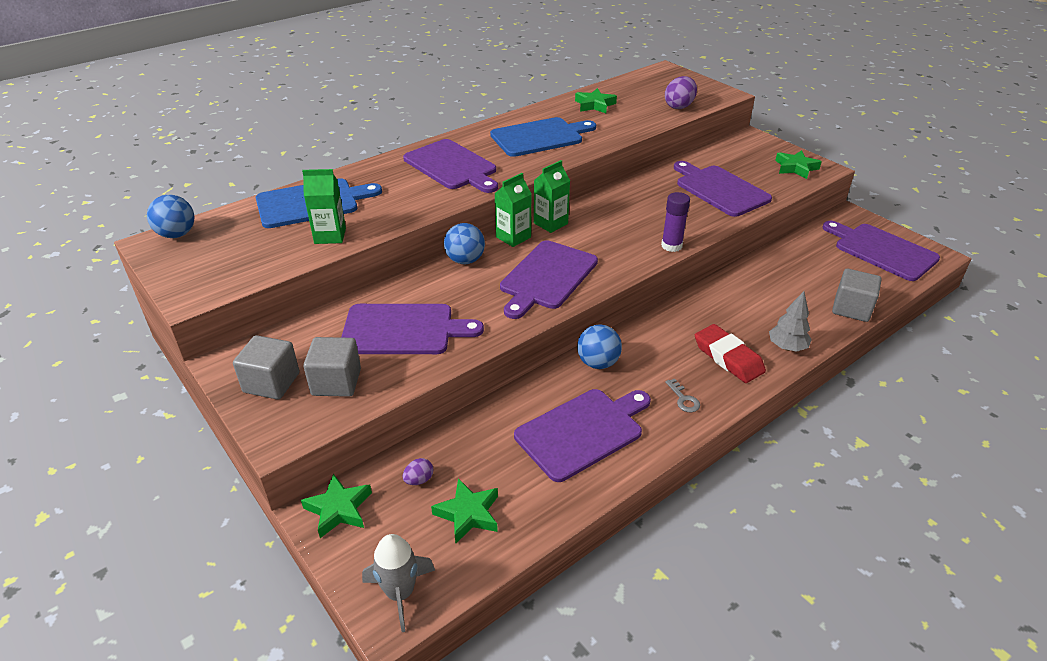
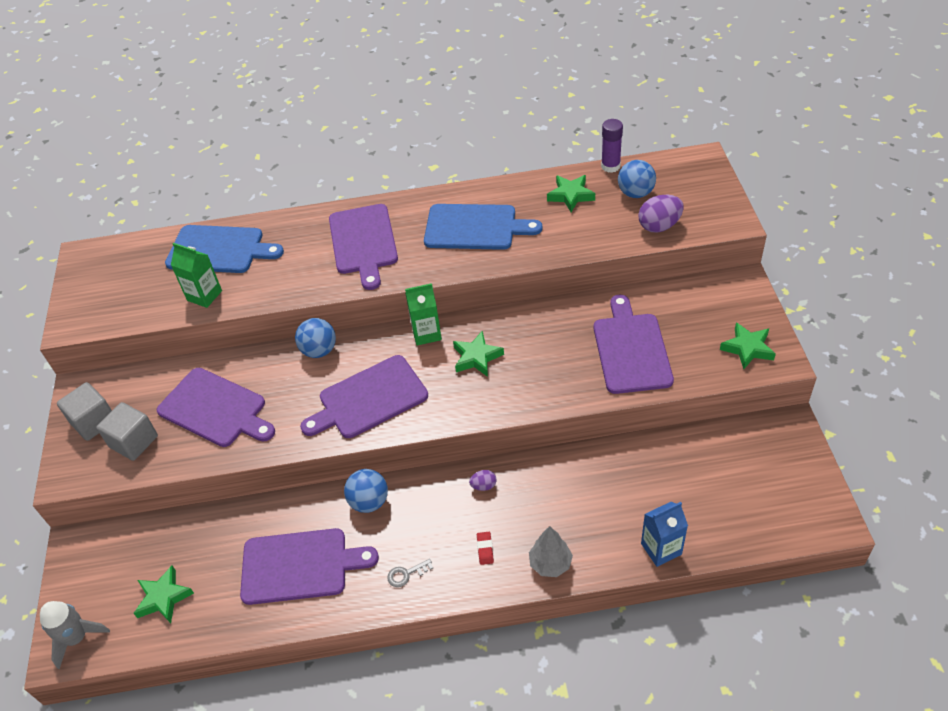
camera: 35 degrees right, 10 degrees up
blue ball [147,195,195,238] -> blue ball moved to [618,160,656,198]
green star [301,474,372,538] -> green star moved to [453,331,504,377]
purple egg [403,458,433,485] -> purple egg moved to [469,470,497,491]
green carton [494,173,532,247] -> none
purple glue stick [661,192,690,252] -> purple glue stick moved to [601,119,623,173]
grey key [665,378,700,412] -> grey key turned 60 degrees clockwise [387,559,433,587]
red eraser [695,324,766,383] -> red eraser [477,532,494,565], size x0.44
purple cutting board [823,221,940,281] -> none
grey cube [832,269,881,322] -> blue carton [641,502,688,567]

